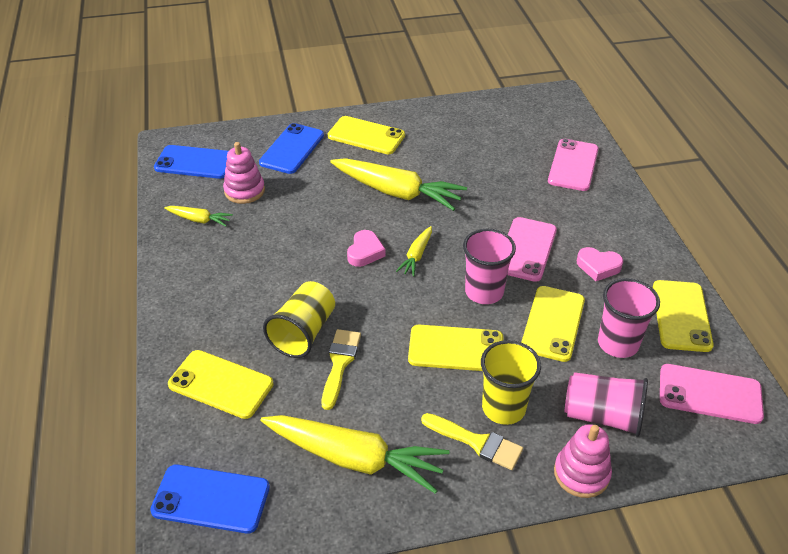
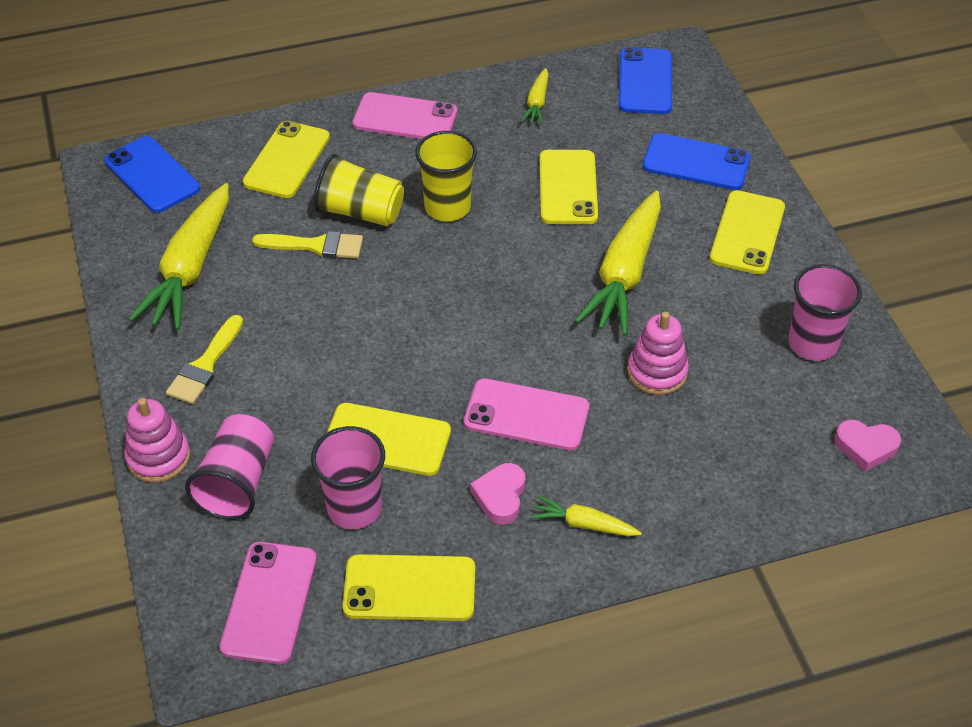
camera: 85 degrees right, 5 degrees up
blue phone [150,465,270,534] -> blue phone turned 45 degrees counterclockwise [104,136,200,213]
pink stacking toy [223,142,265,204] -> pink stacking toy moved to [627,311,689,395]
pink heart [347,230,385,267] -> pink heart moved to [834,420,901,472]
yellow carrot [396,226,432,277] -> yellow carrot moved to [530,495,642,536]
yellow phone [408,325,503,371] -> yellow phone moved to [540,150,598,224]
pink cup [463,229,516,304] -> pink cup moved to [788,264,862,361]
yellow cup [481,340,541,425] -> yellow cup moved to [415,131,477,221]
pink phone [548,139,599,191] -> pink phone moved to [352,92,457,139]

